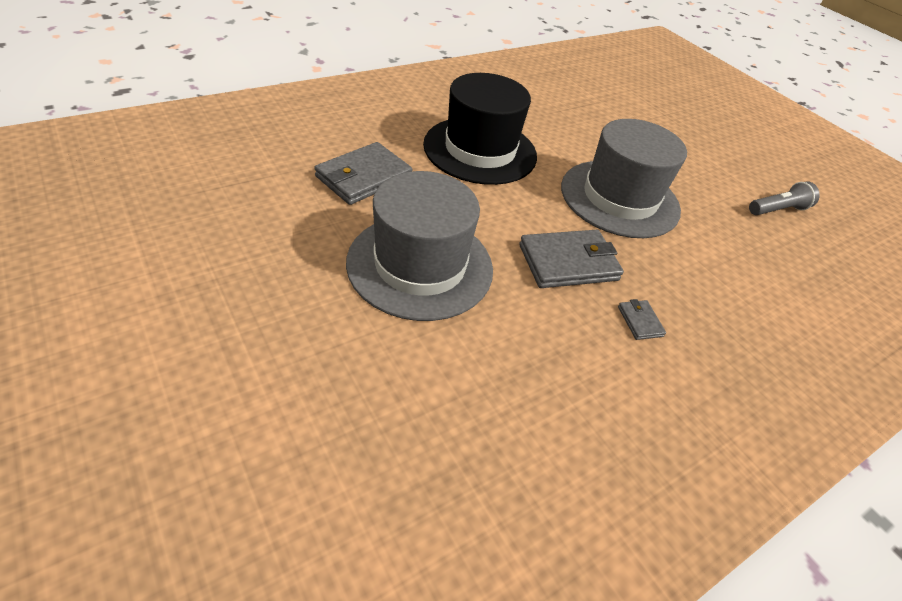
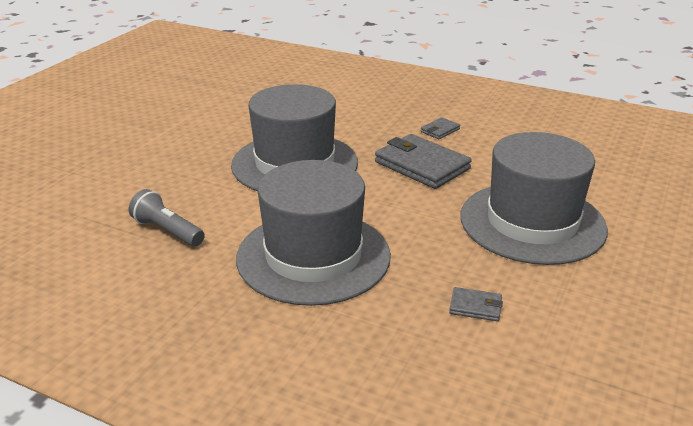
camera: 115 degrees left, 15 degrees down
grey wallet [314,142,412,205] -> grey wallet [449,287,503,321], size x0.46
black hat [423,73,537,185] -> grey hat [236,160,391,306]
grey flashlight [749,181,820,215] -> grey flashlight moved to [129,189,205,247]

